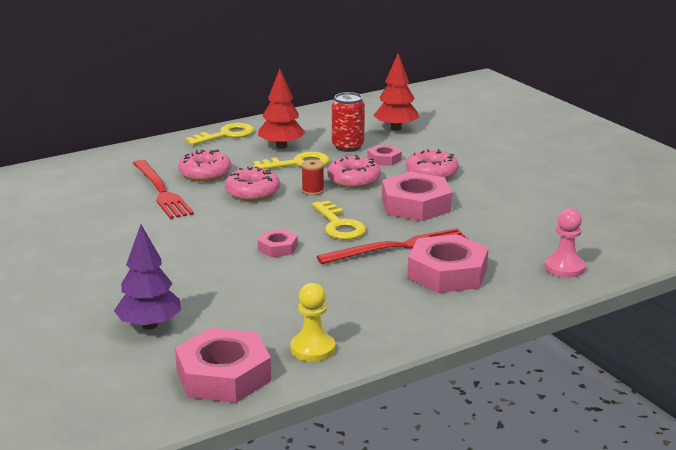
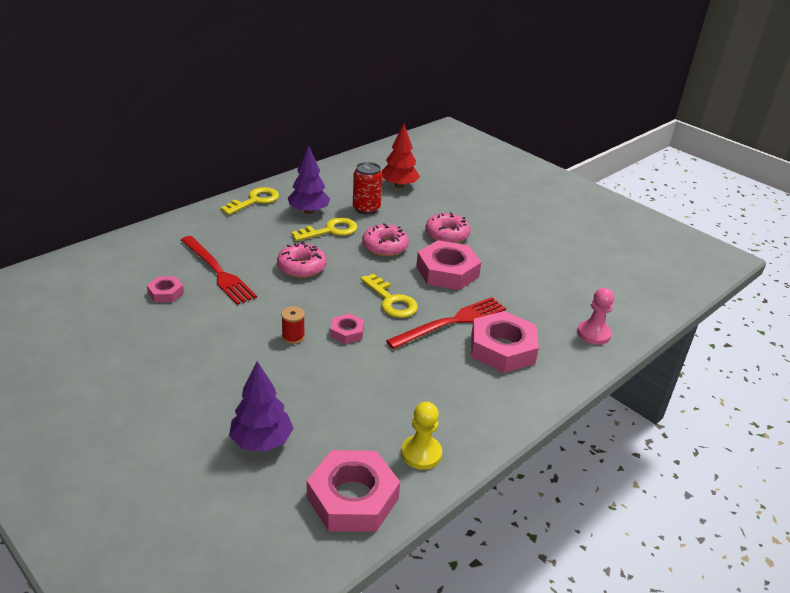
camera: 15 degrees left, 10 degrees up
pink donut [178,149,232,181] -> none
red tree [258,69,306,149] -> purple tree [288,146,330,214]
red spool [301,159,324,195] -> red spool moved to [281,306,305,344]
pink nut [367,145,402,166] -> pink nut moved to [147,276,184,302]

